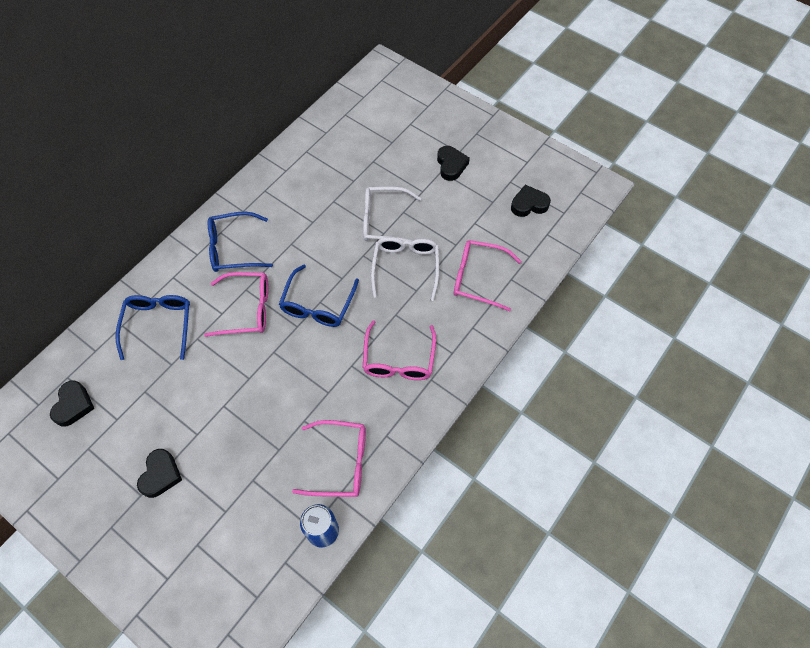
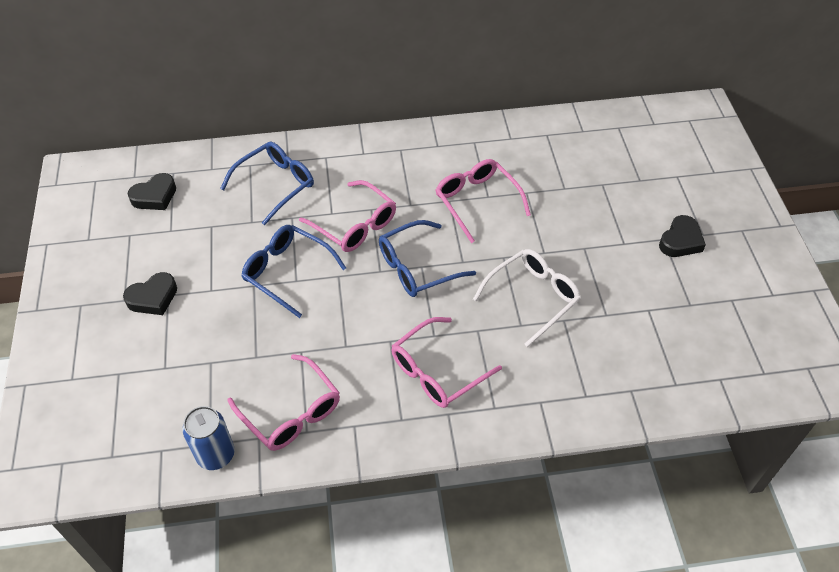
camera: 45 degrees right, 10 degrees down
blue glasses [208,211,273,272] -> blue glasses moved to [241,225,346,318]
white glasses [363,187,421,242] -> none
pink glasses [454,240,522,312] -> pink glasses moved to [436,159,531,243]
black heart [511,185,551,217] -> none

